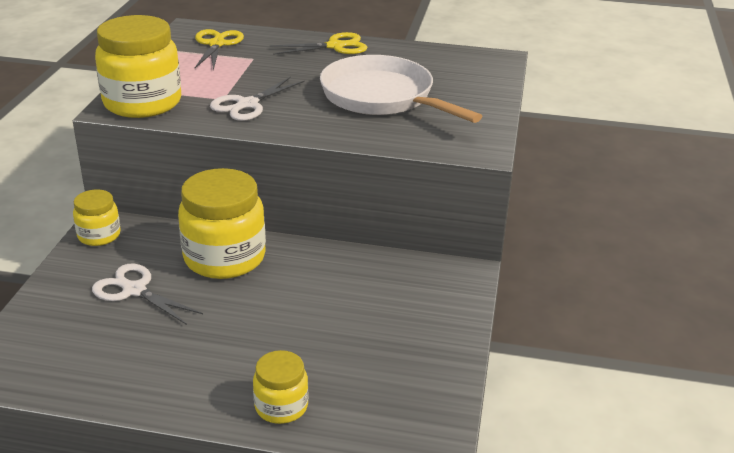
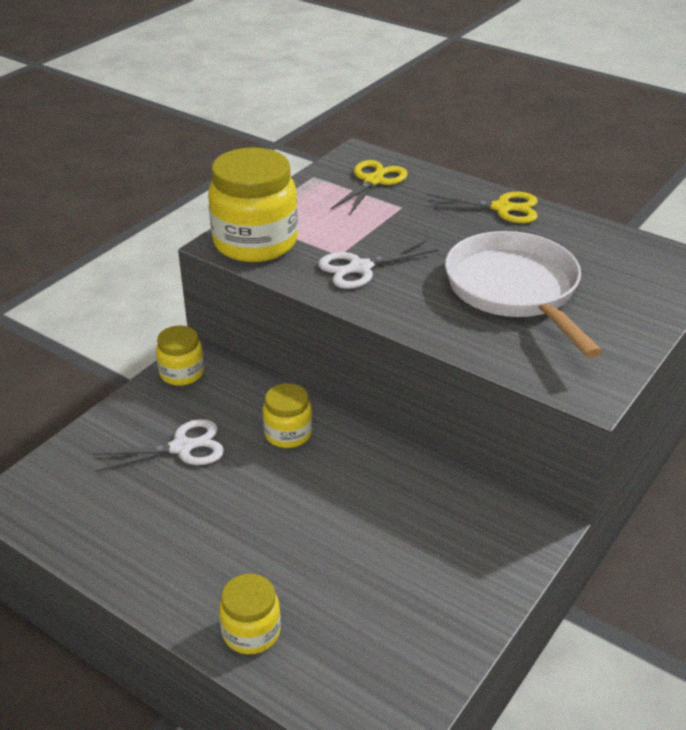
camera: 25 degrees right, 5 degrees up
white scissors [92,263,203,325] -> white scissors turned 105 degrees clockwise [93,419,224,472]
yellow jar [178,168,266,279] -> yellow jar [263,383,312,448], size x0.53

